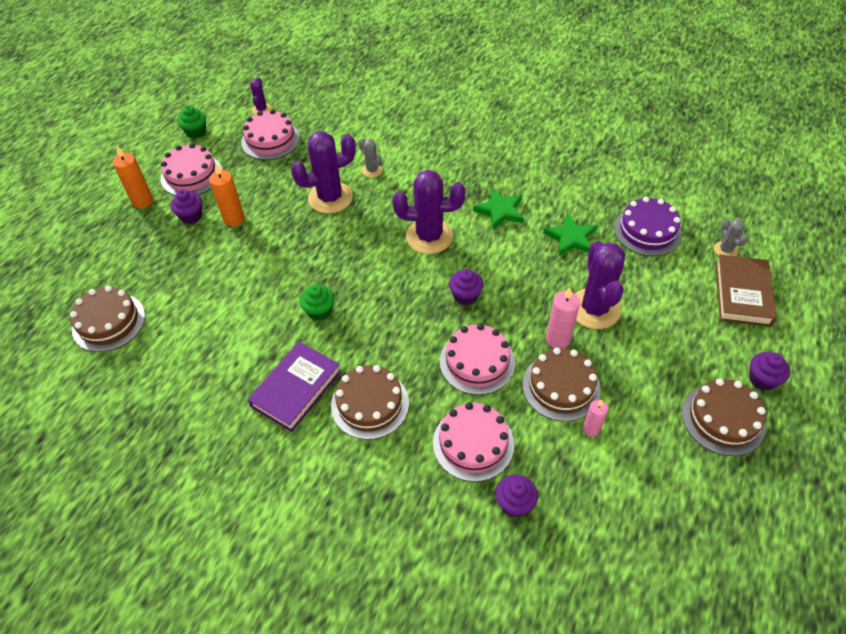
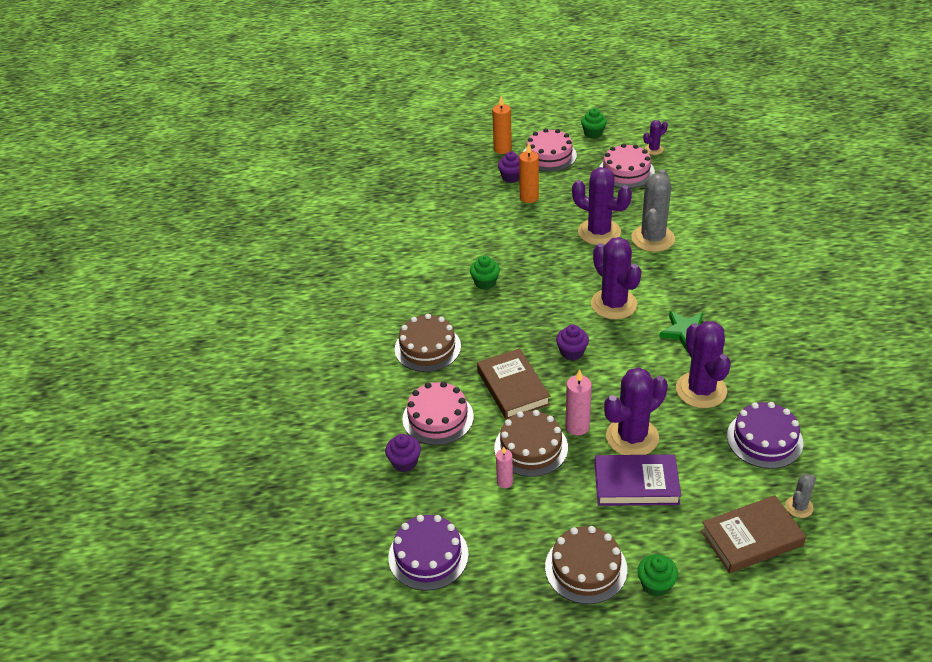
camera: 60 degrees right, 10 degrees down
brown cake [70,285,145,352] -> none
purple book [248,342,341,432] -> purple book moved to [595,454,681,506]
grey cactus [358,139,383,177] -> grey cactus [631,169,675,252], size x2.07
pink cake [440,324,515,395] -> brown book [477,348,550,420]
green star [543,213,597,256] -> purple cactus [676,321,731,408]
purple cupcake [749,352,790,391] -> green cupcake [637,554,678,597]
none -> purple cake [388,515,469,591]

